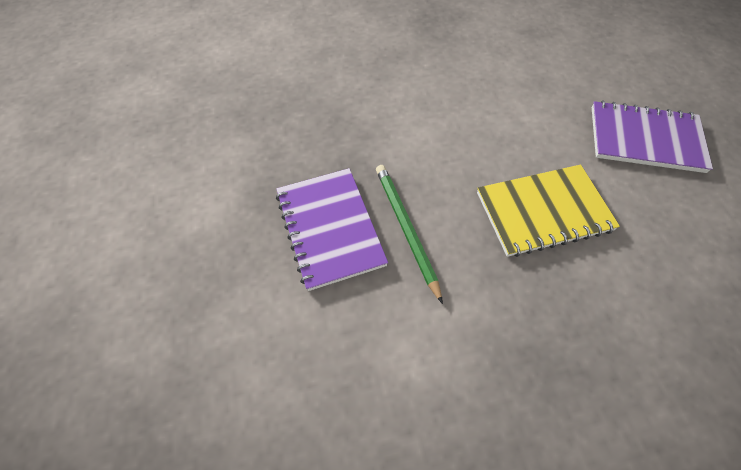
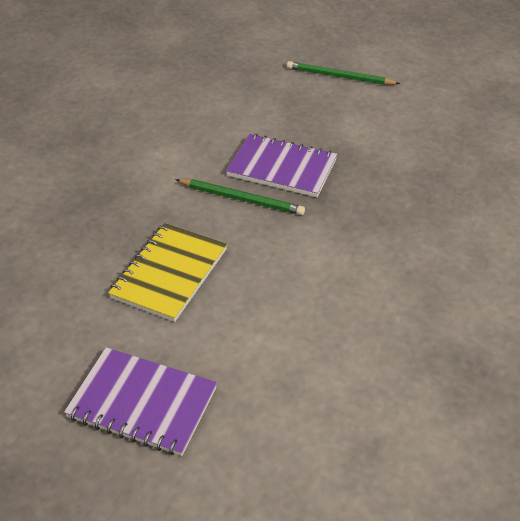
camera: 130 degrees right, 15 degrees down
purple notebook [592,101,713,173] -> purple notebook turned 60 degrees clockwise [64,347,217,456]
none -> green pencil [287,61,400,85]

